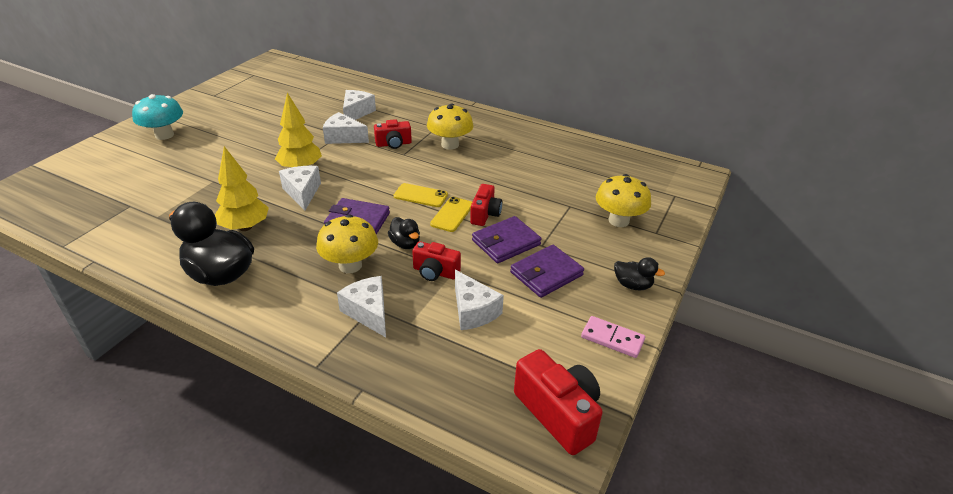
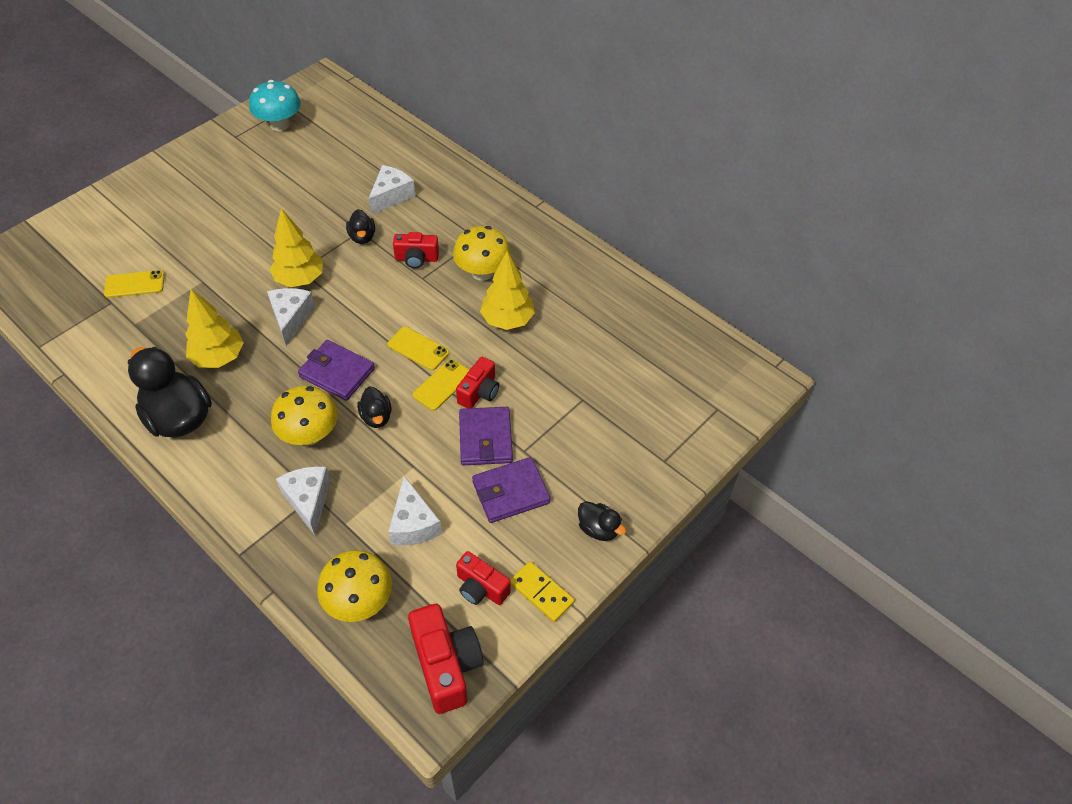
camera: 15 degrees right, 15 degrees up
turquoise mushroom [132,94,183,140] -> turquoise mushroom moved to [249,80,301,131]
white cheese [323,112,369,144] -> black duck [346,209,375,244]
red camera [412,241,461,281] -> red camera moved to [456,551,511,605]
purple wallet [472,216,541,263] -> purple wallet turned 75 degrees counterclockwise [459,407,513,465]
pink domino [581,316,645,358] -> yellow domino [510,561,575,622]
yellow mushroom [596,174,651,227] -> yellow mushroom moved to [317,550,392,622]
none -> yellow phone [104,270,164,298]
none -> yellow tree [480,251,535,330]

